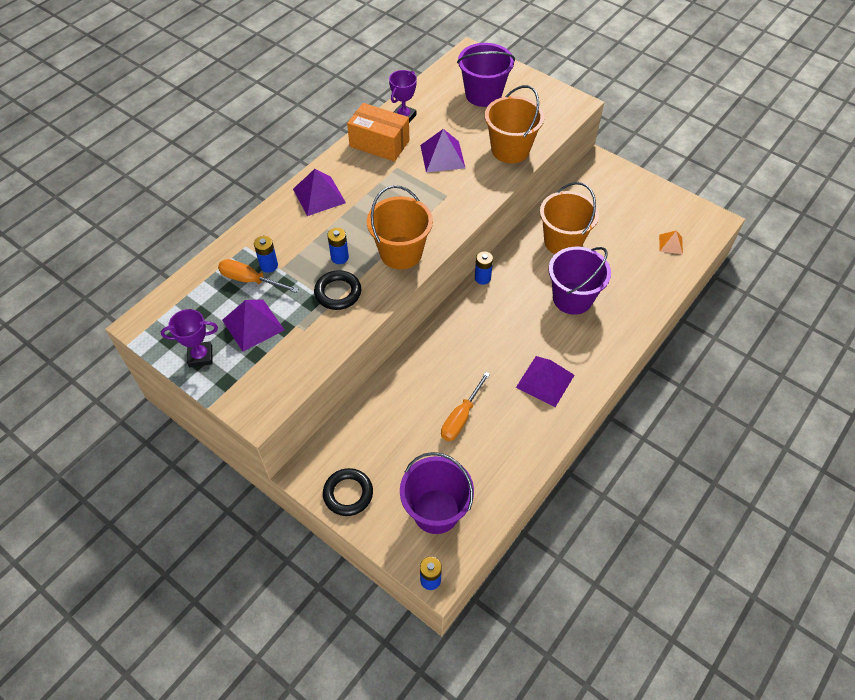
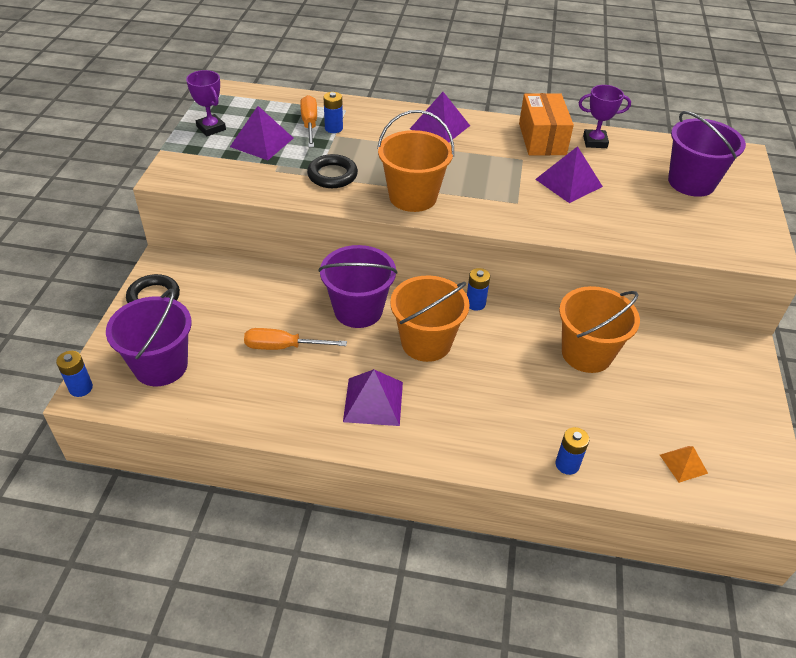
camera: 60 degrees right, 10 degrees down
blue battery [327,228,349,264] -> blue battery moved to [555,427,589,475]
orange bucket [485,85,544,163] -> orange bucket moved to [390,276,470,362]
purple bucket [549,247,611,315] -> purple bucket moved to [319,245,398,328]

